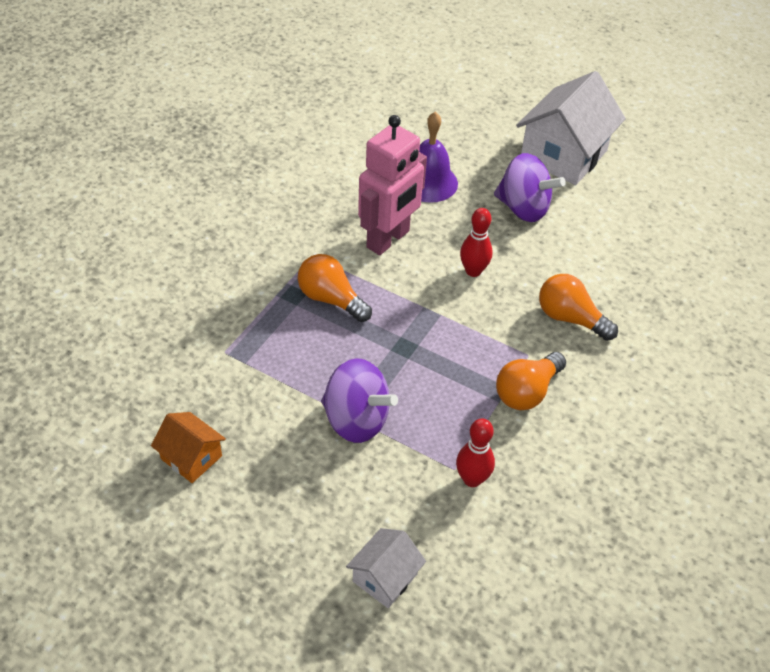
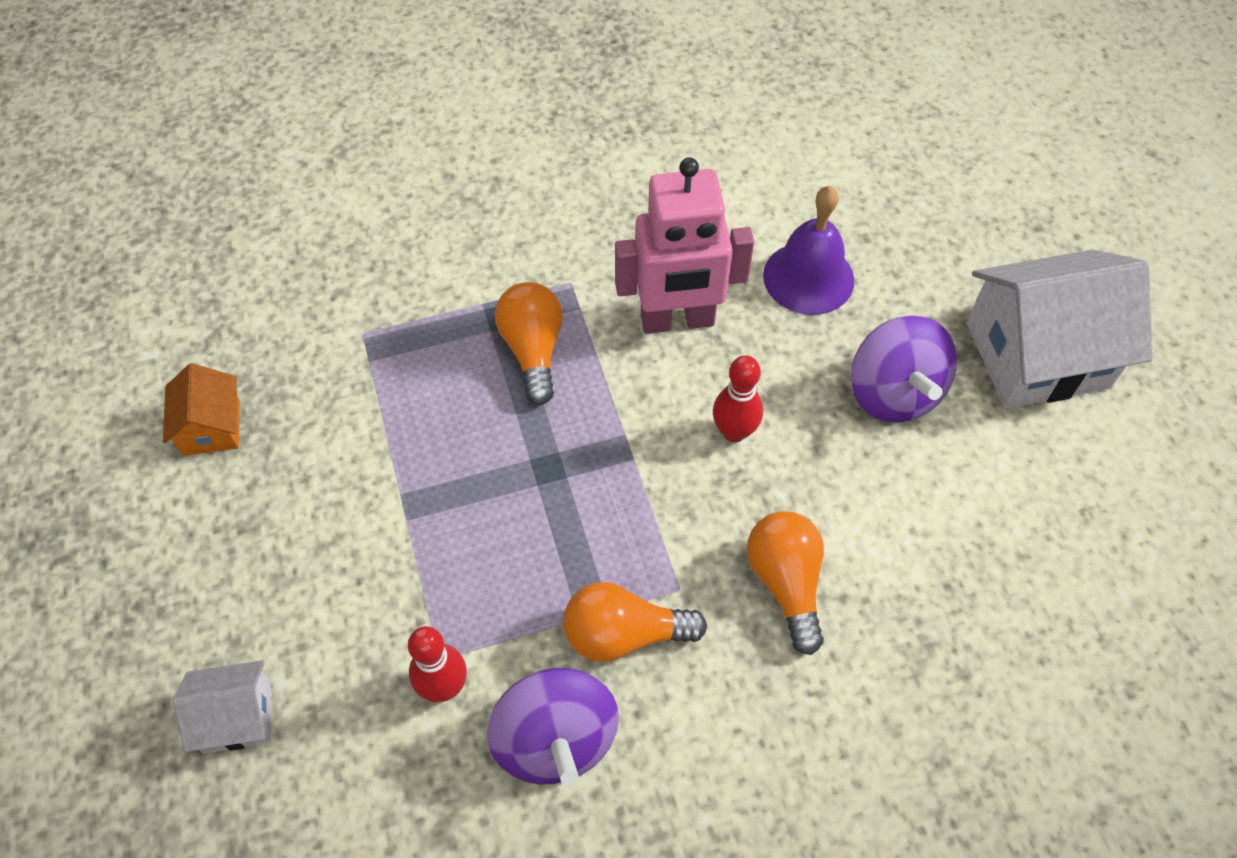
camera: 45 degrees right, 10 degrees up
purple spinning top [321,358,398,443] -> purple spinning top moved to [487,668,619,785]

